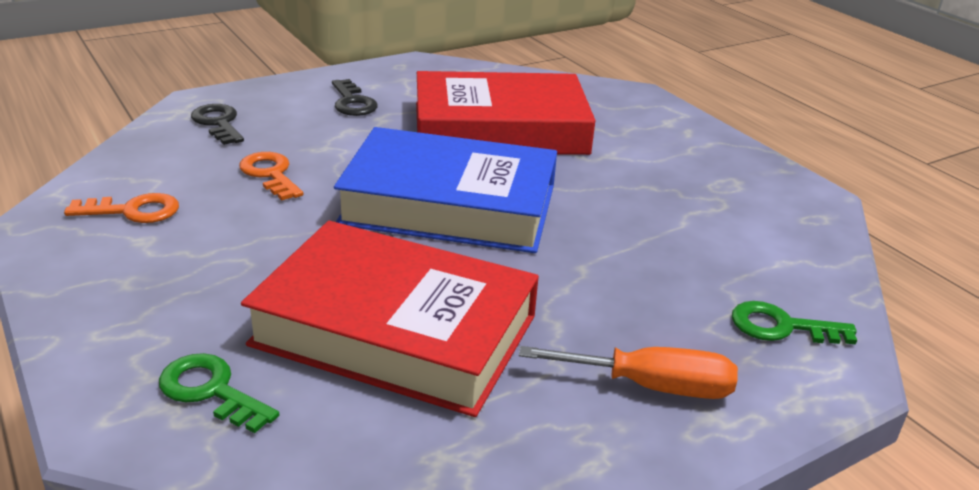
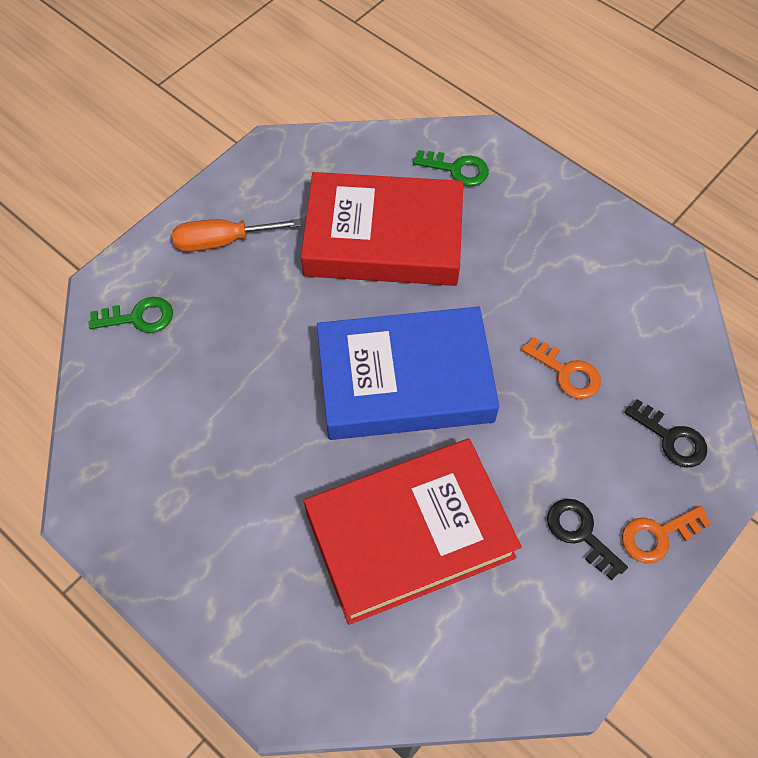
camera: 165 degrees right, 30 degrees up
orange key [64,193,179,223] -> orange key moved to [622,506,711,563]

